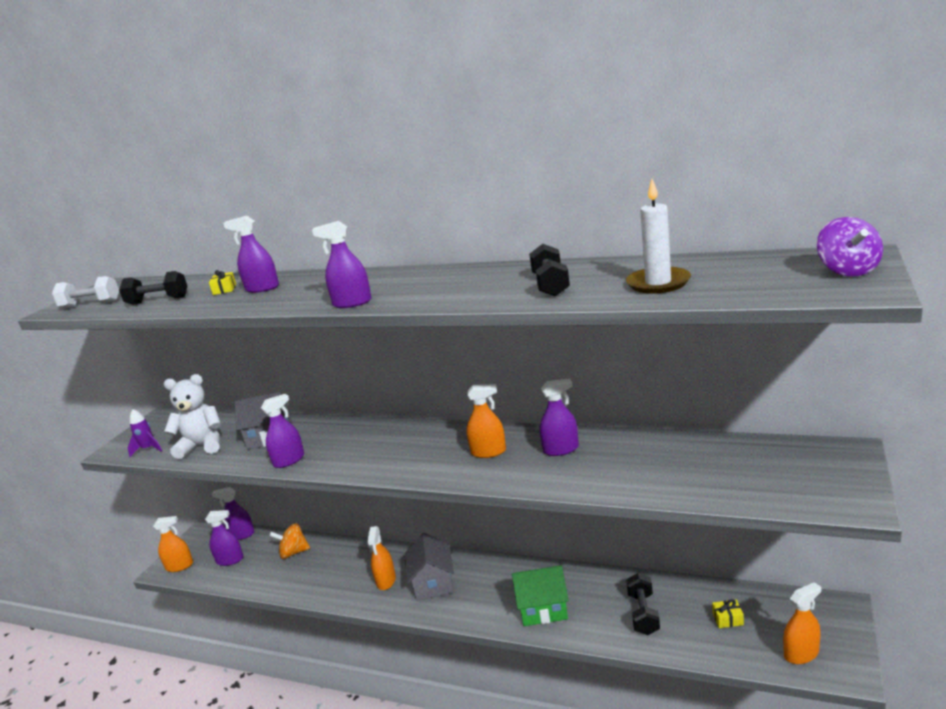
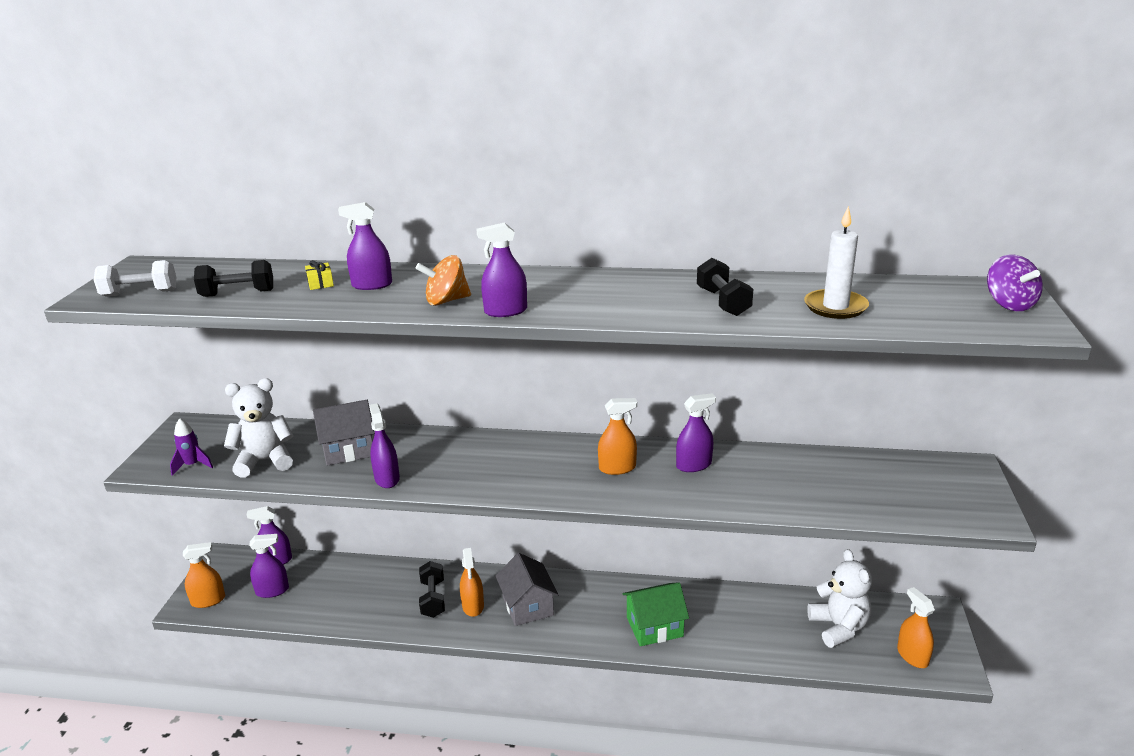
camera: 15 degrees left, 5 degrees up
purple spray bottle [261,394,304,468] -> purple spray bottle turned 60 degrees counterclockwise [369,403,400,488]
orange spinning top [269,523,310,559] -> orange spinning top moved to [416,255,471,306]
black dumbbell [626,573,660,635] -> black dumbbell moved to [419,561,445,618]
yellow gift [712,599,744,628] -> white teddy bear [807,549,872,648]
orange spray bottle [783,582,821,664] -> orange spray bottle turned 75 degrees counterclockwise [897,587,935,668]

